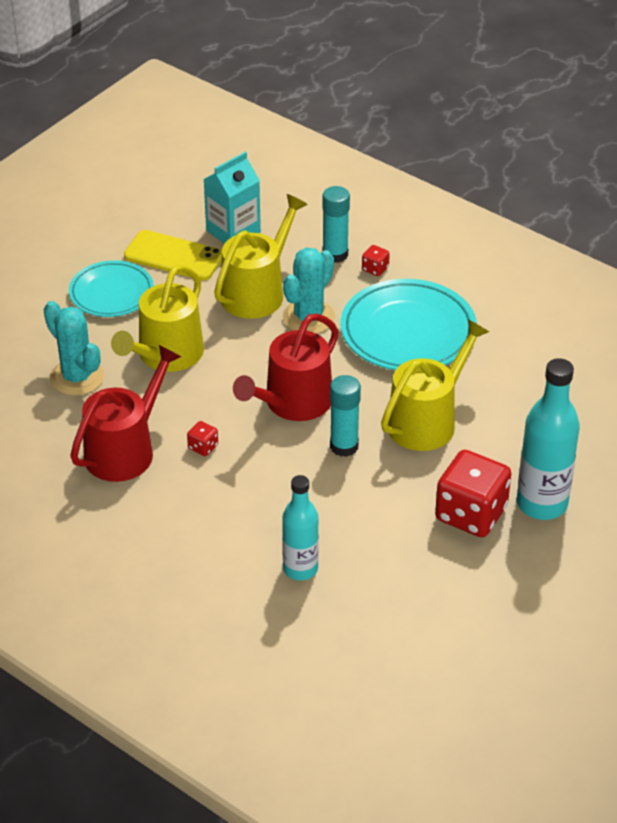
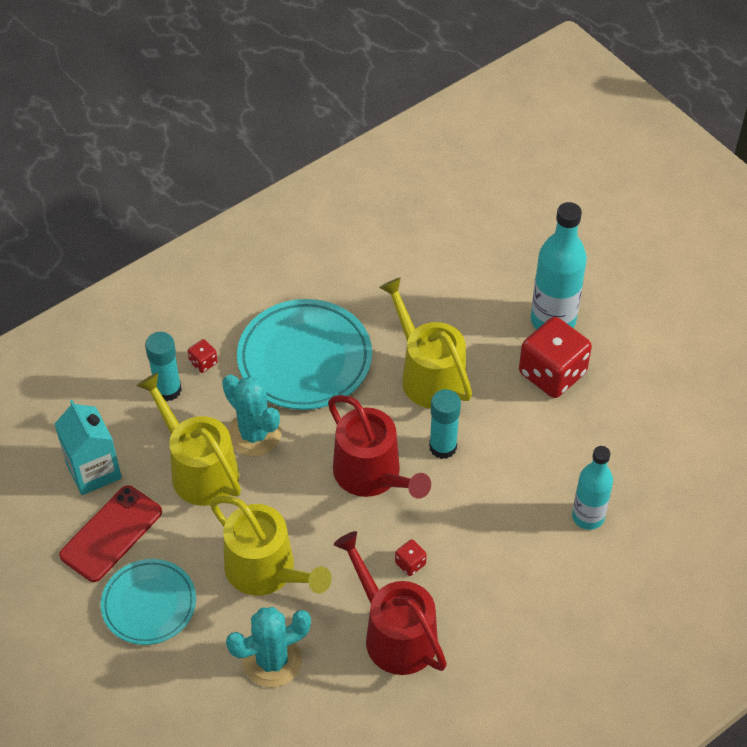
camera: 75 degrees left, 10 degrees up
yellow phone [124,230,222,280] -> red phone [59,485,162,582]

